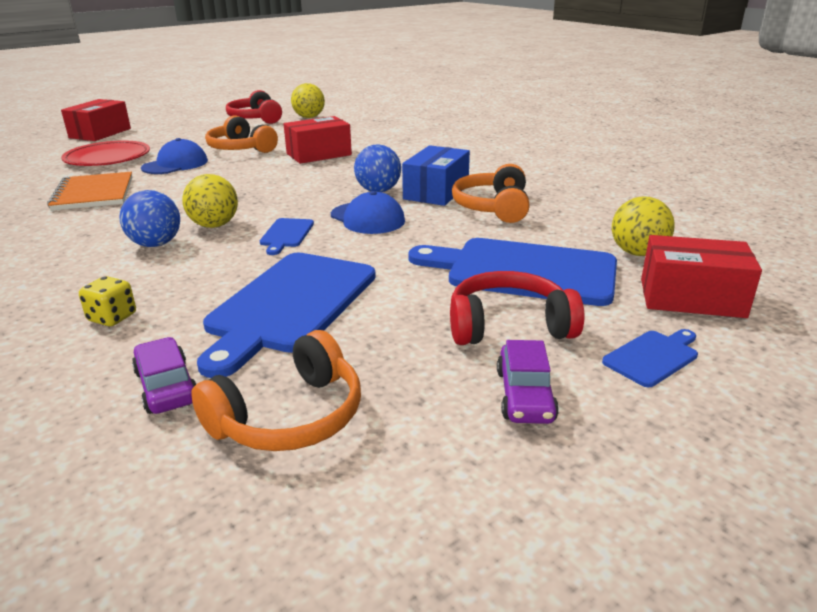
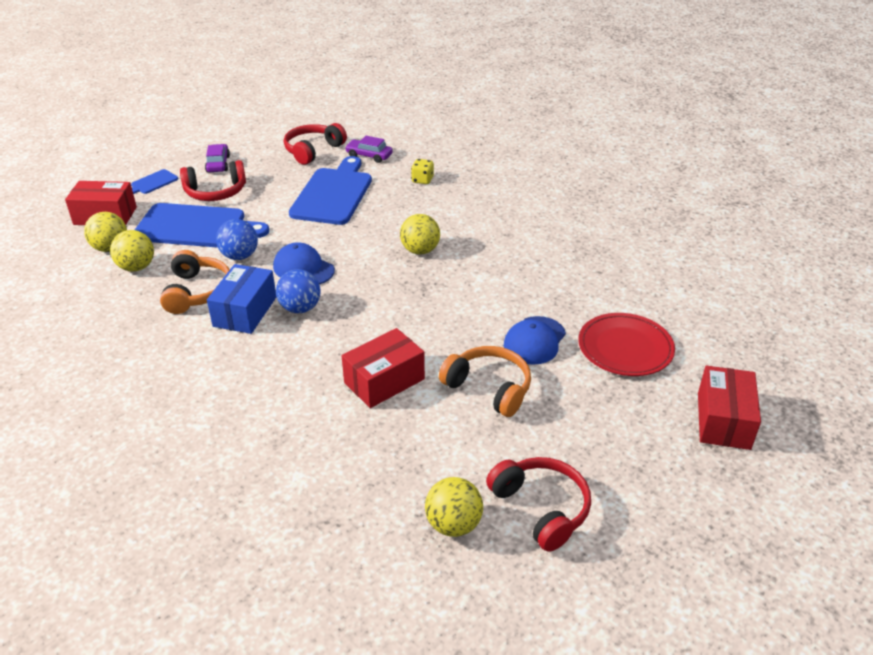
camera: 170 degrees right, 10 degrees up
orange notebook [47,172,132,211] -> none
blue ball [119,190,180,247] -> blue ball moved to [216,219,258,260]
purple car [132,337,197,414] -> purple car turned 150 degrees clockwise [345,136,393,163]
orange headphones [191,330,361,451] -> red headphones [284,123,347,165]
blue cutting board [260,218,314,255] -> none
none -> yellow ball [110,230,154,272]

